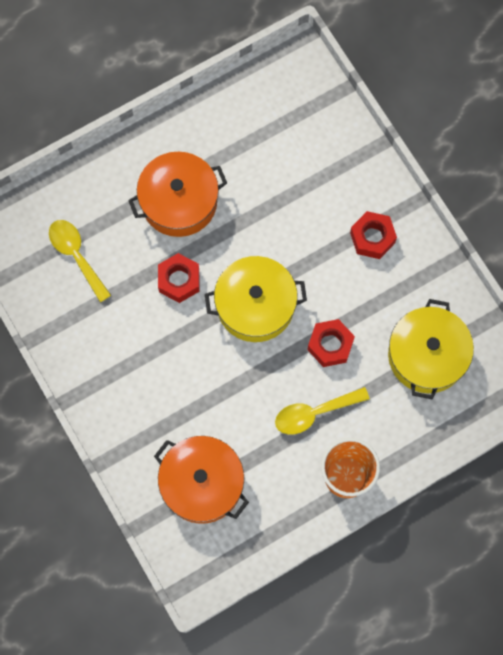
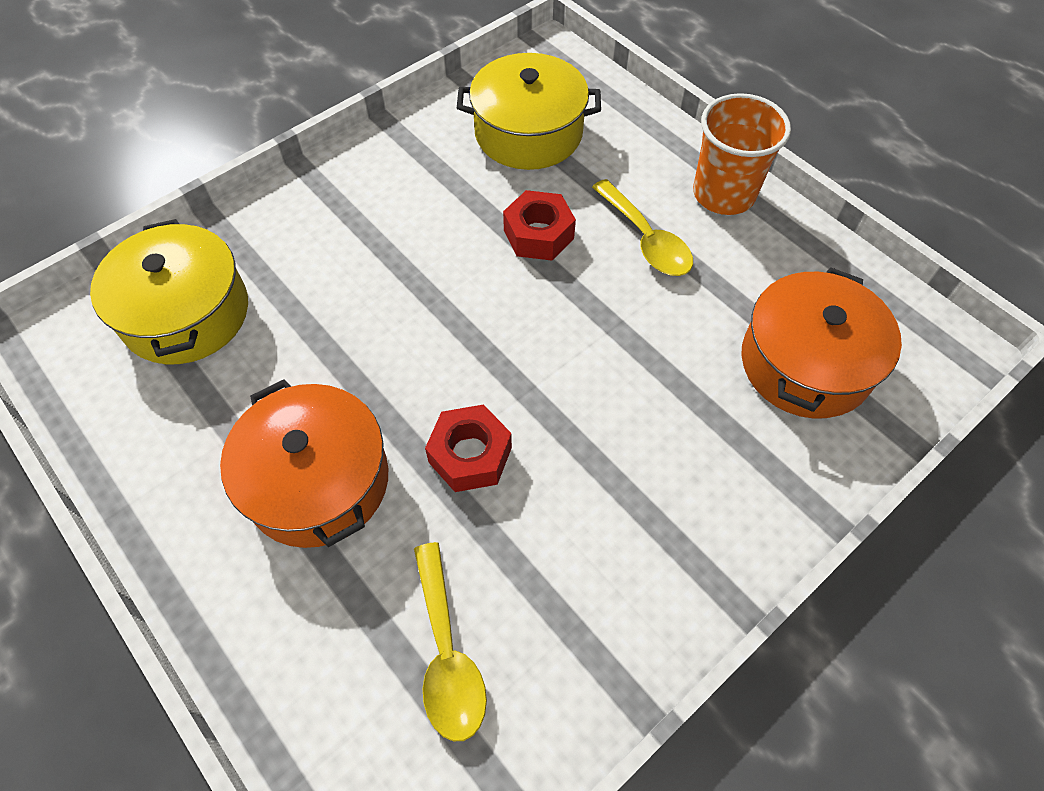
camera: 100 degrees left, 15 degrees down
yellow spoon [49,220,111,302] -> yellow spoon turned 60 degrees counterclockwise [414,542,487,741]
yellow pot [205,256,307,342] -> yellow pot moved to [90,219,248,364]
red nut [350,211,397,259] -> none

